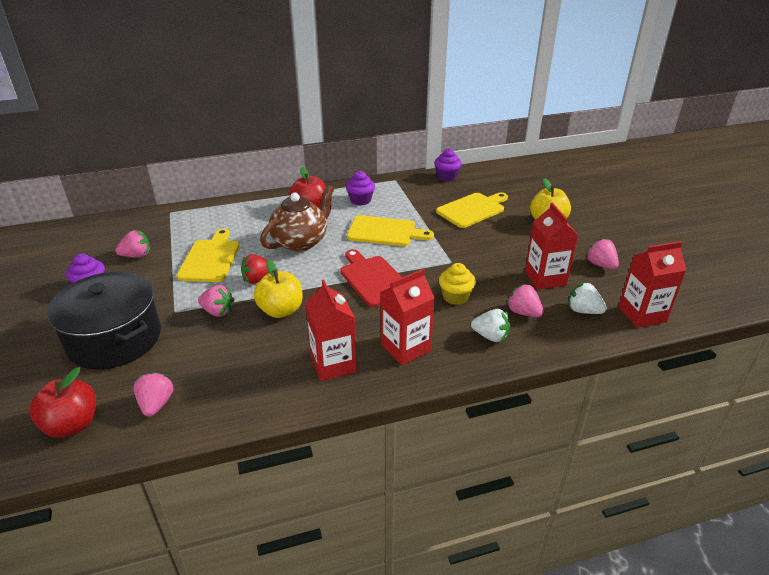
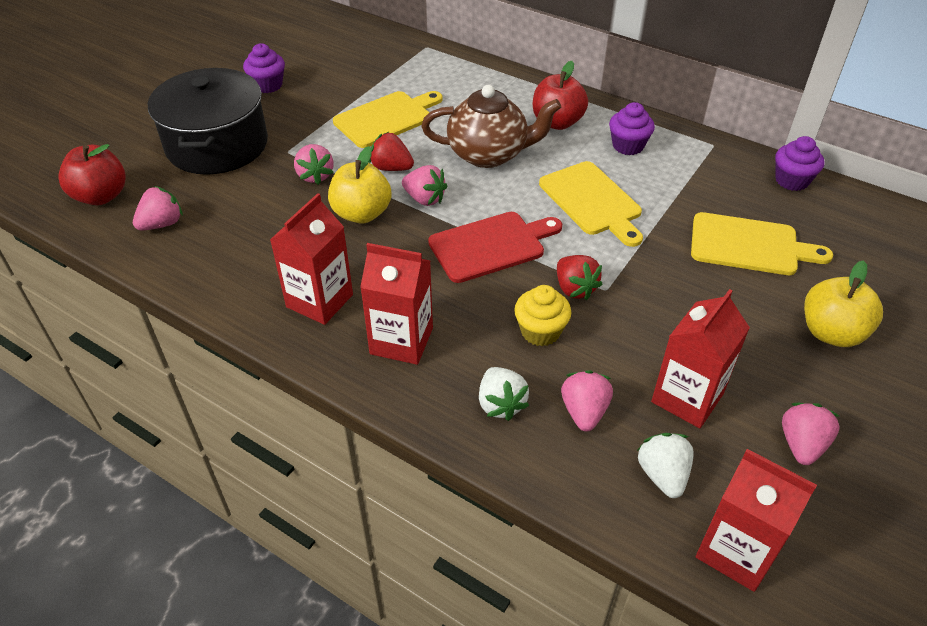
camera: 50 degrees right, 10 degrees up
pink strawberry [115,230,151,258] -> pink strawberry moved to [402,165,447,206]
red cutting board [340,249,402,307] -> red cutting board turned 45 degrees clockwise [428,212,562,283]
none -> red strawberry [557,255,602,300]

